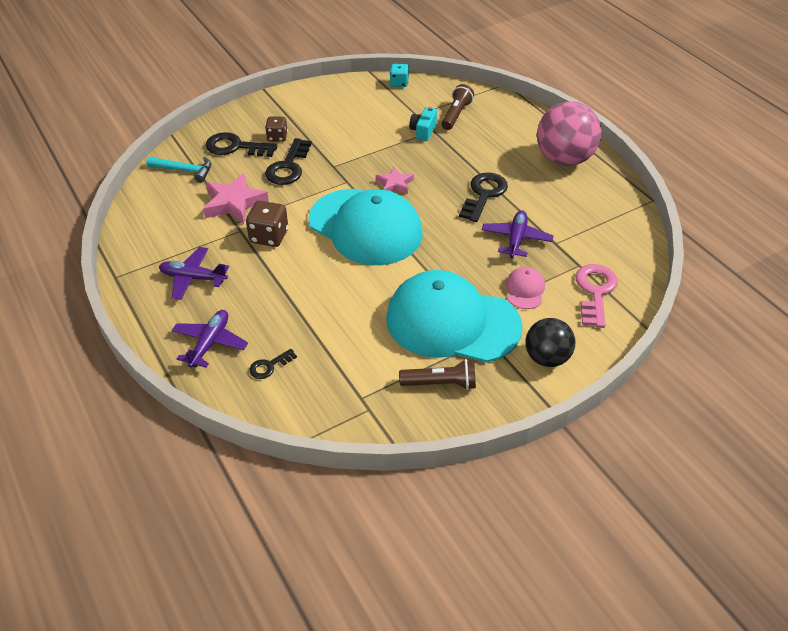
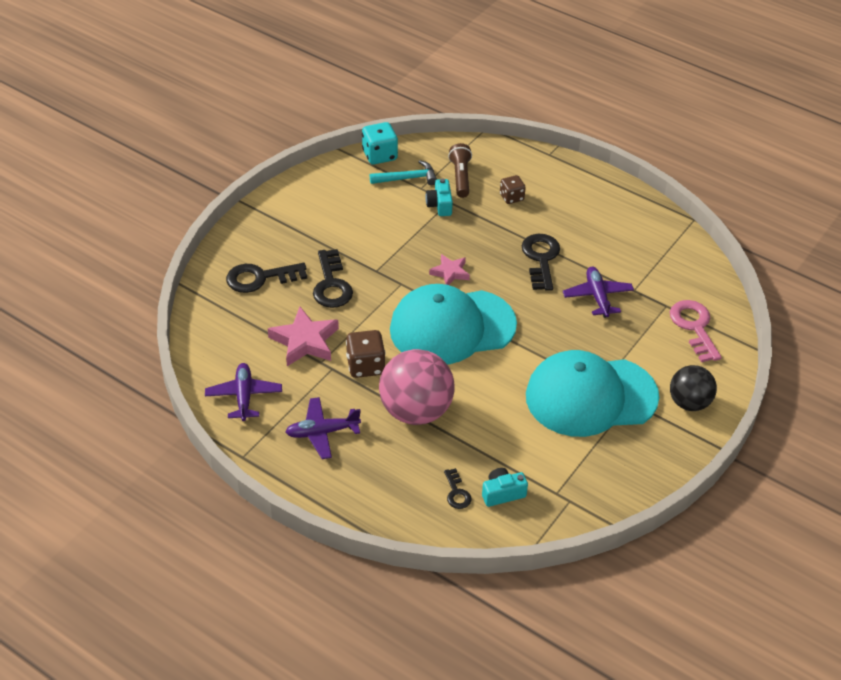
camera: 25 degrees left, 0 degrees up
turquoise hammer [146,157,211,182] -> turquoise hammer moved to [370,160,437,185]
purple plane [172,310,248,368] -> purple plane moved to [205,363,282,421]
black key [249,349,297,379] -> black key turned 45 degrees counterclockwise [444,468,471,509]
brown dice [265,116,288,142] -> brown dice moved to [500,175,526,204]
turquoise cap [308,189,423,265] -> turquoise cap turned 150 degrees clockwise [390,284,517,365]
turquoise dice [390,63,409,87] -> turquoise dice [362,122,398,164], size x1.53
brown flashlight [399,359,476,390] -> none
pink cap [506,267,545,309] -> none
pink ball [537,101,602,166] -> pink ball moved to [379,349,455,425]
none -> turquoise camera [482,468,528,507]

